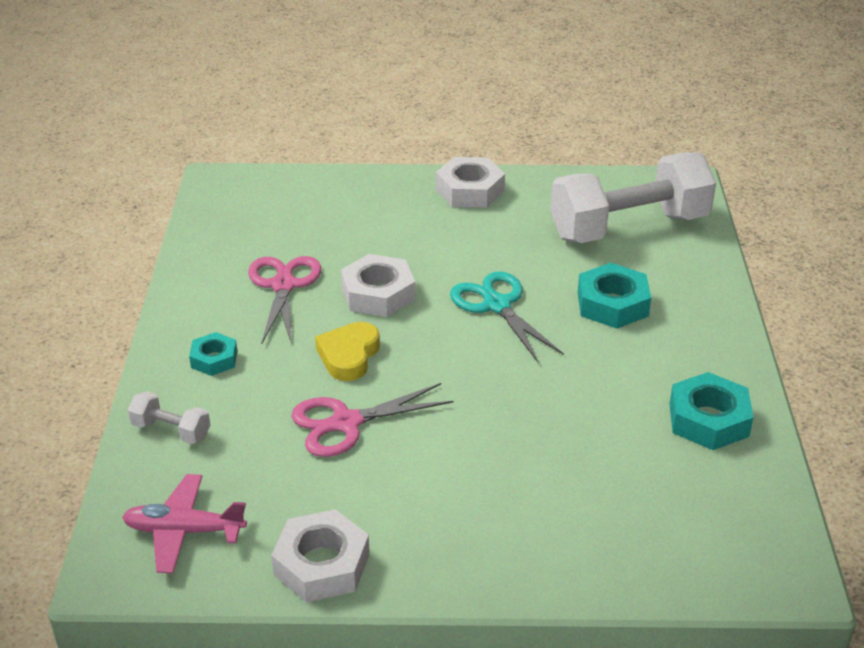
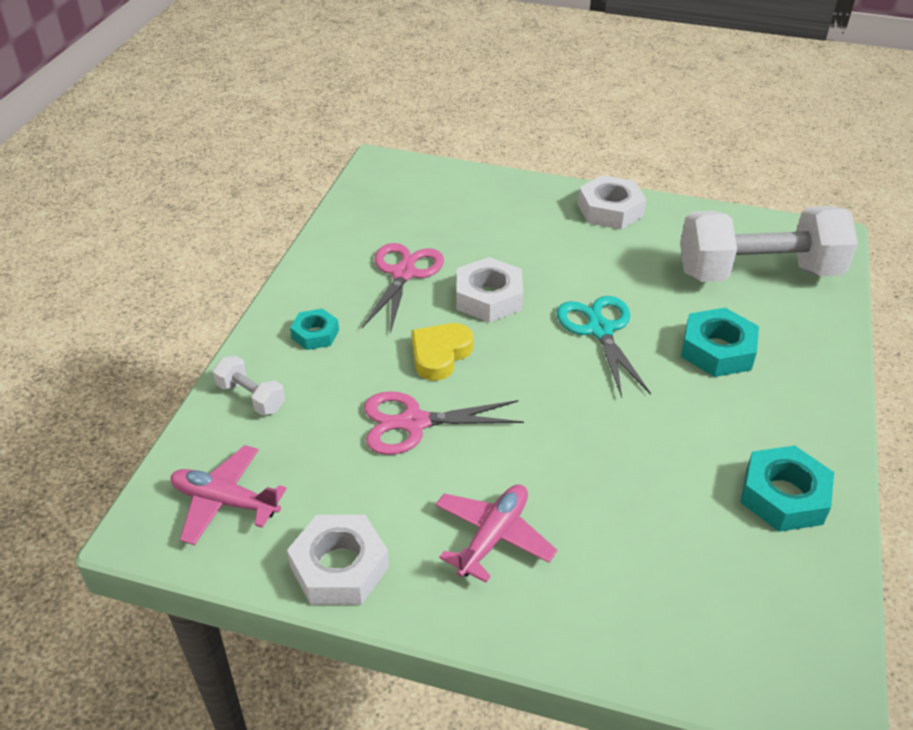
camera: 15 degrees right, 5 degrees up
none -> pink plane [435,485,557,583]

